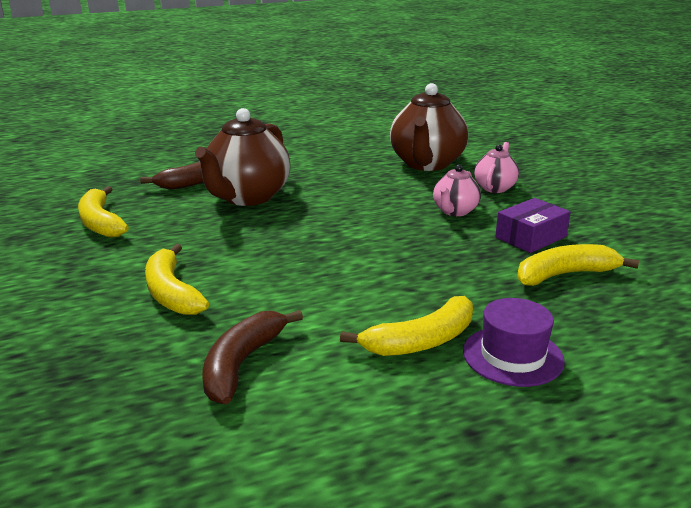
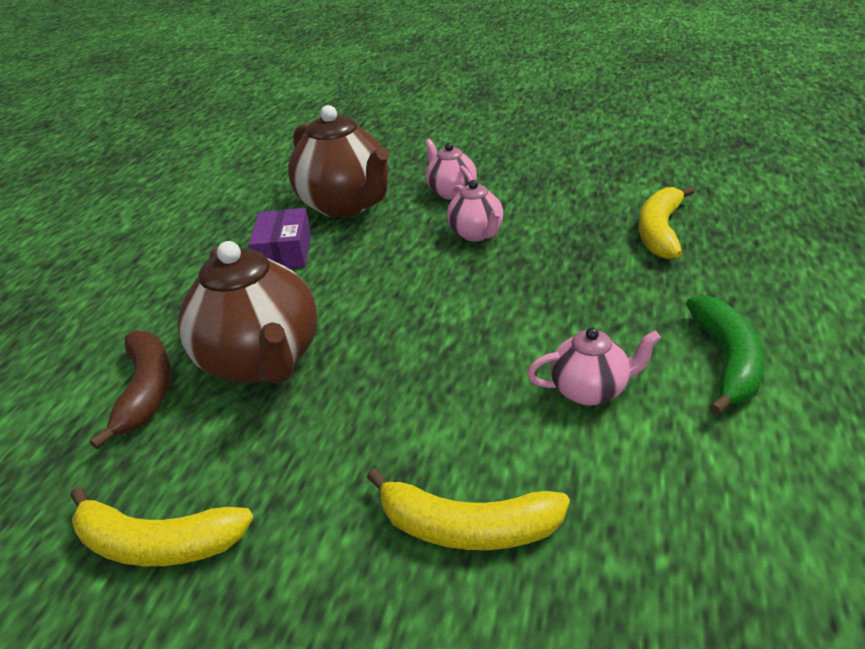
camera: 50 degrees left, 10 degrees up
brown banana [203,310,303,404] -> none
yellow banana [340,296,473,356] -> green banana [686,295,765,415]
purple hat [463,298,565,387] -> none
purple box [495,198,571,253] -> purple box moved to [248,208,311,268]
none -> pink teapot [527,327,661,406]

